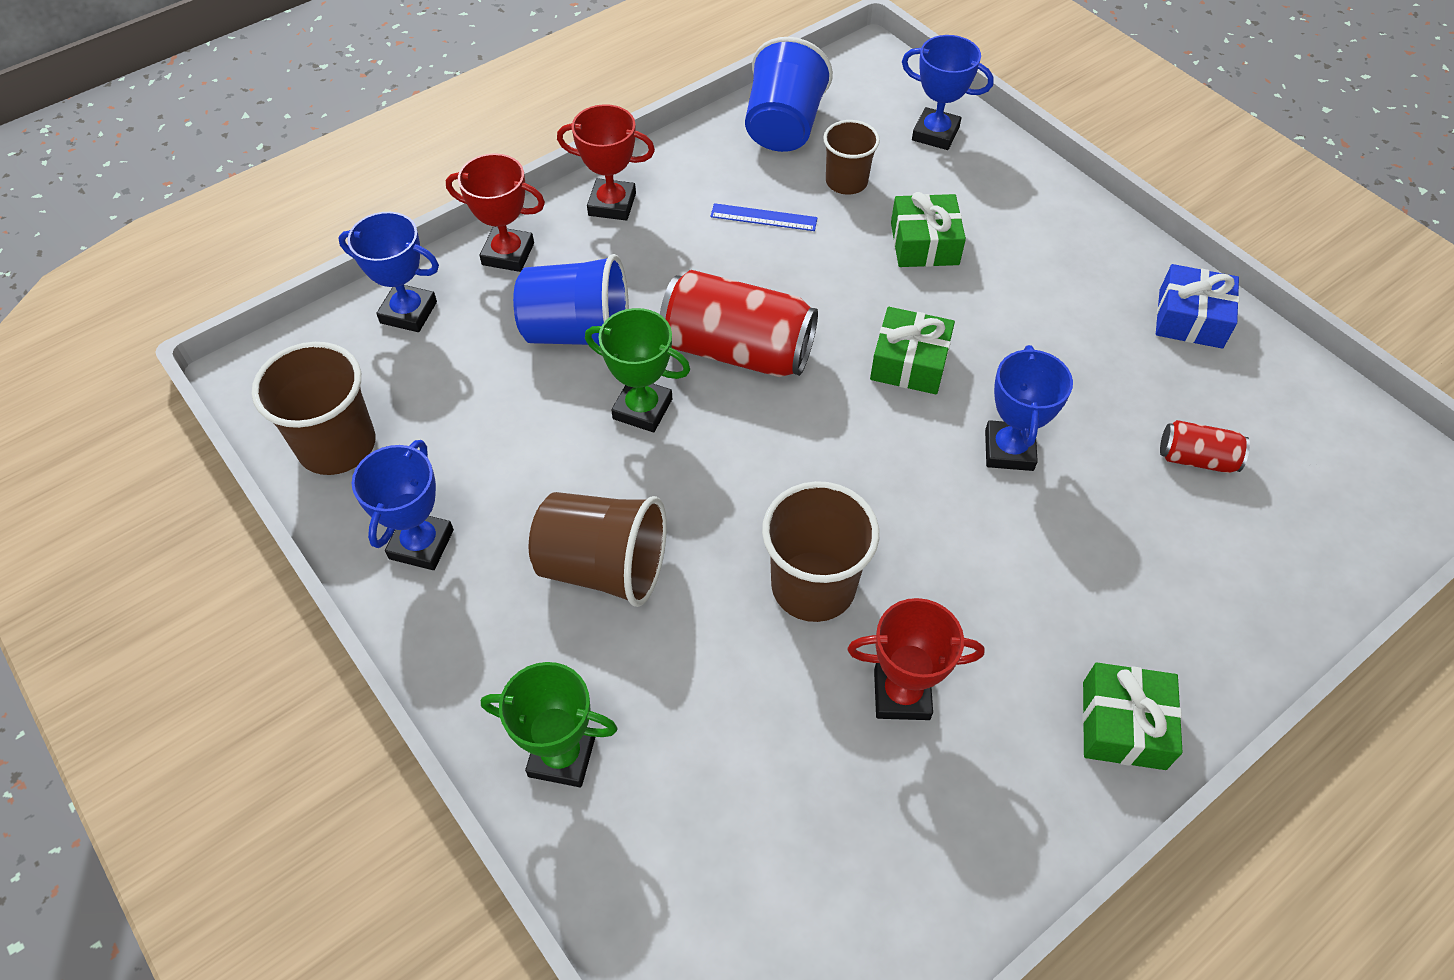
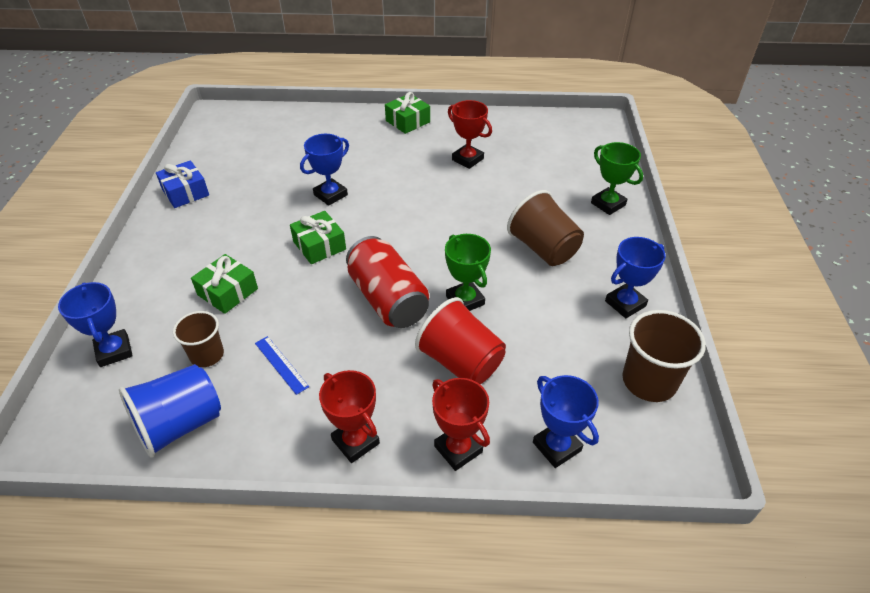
camera: 140 degrees left, 10 degrees down
blue cup [513,254,629,346] -> red cup [415,297,506,384]
brown cup [762,481,879,622] -> none
red can [1160,420,1250,473] -> none

